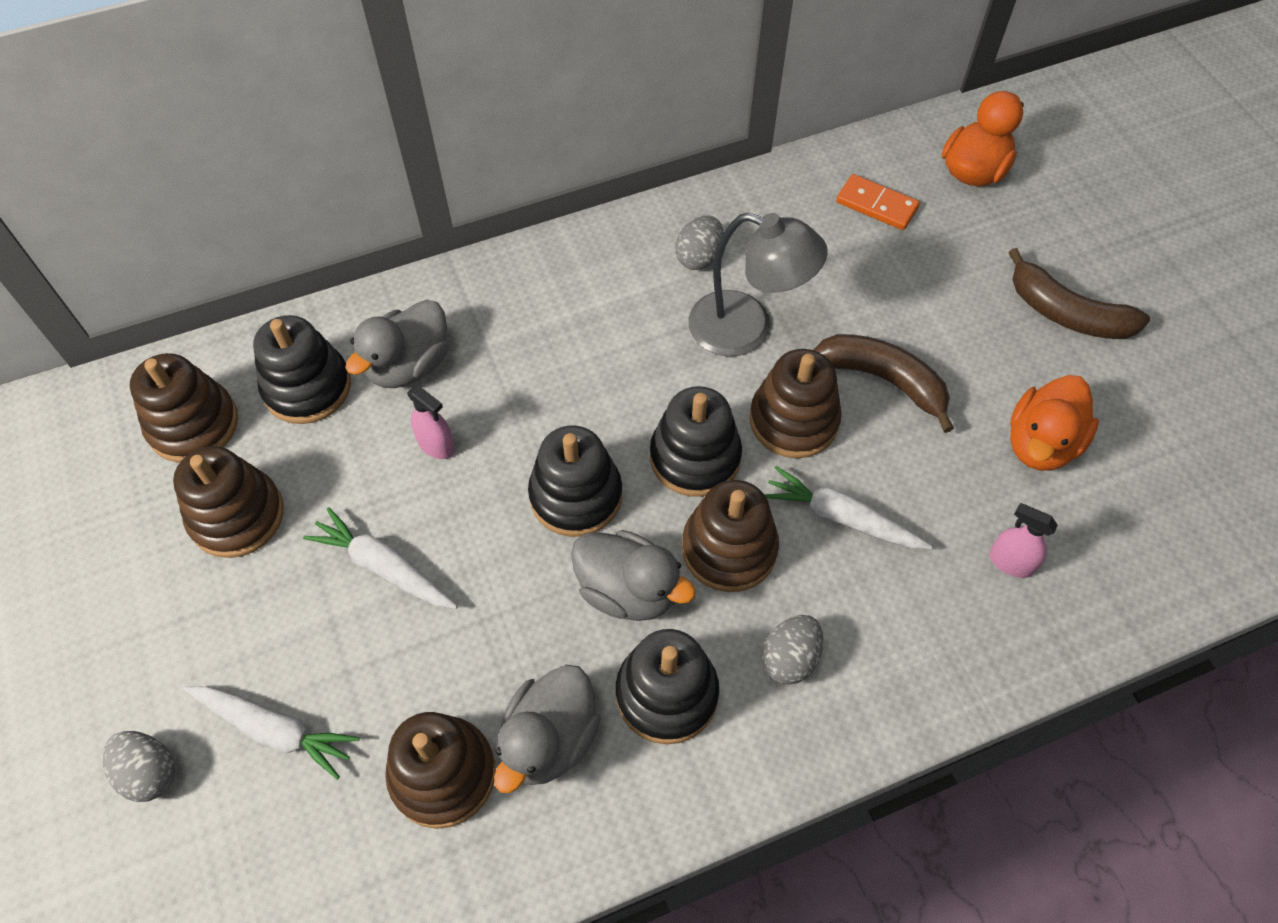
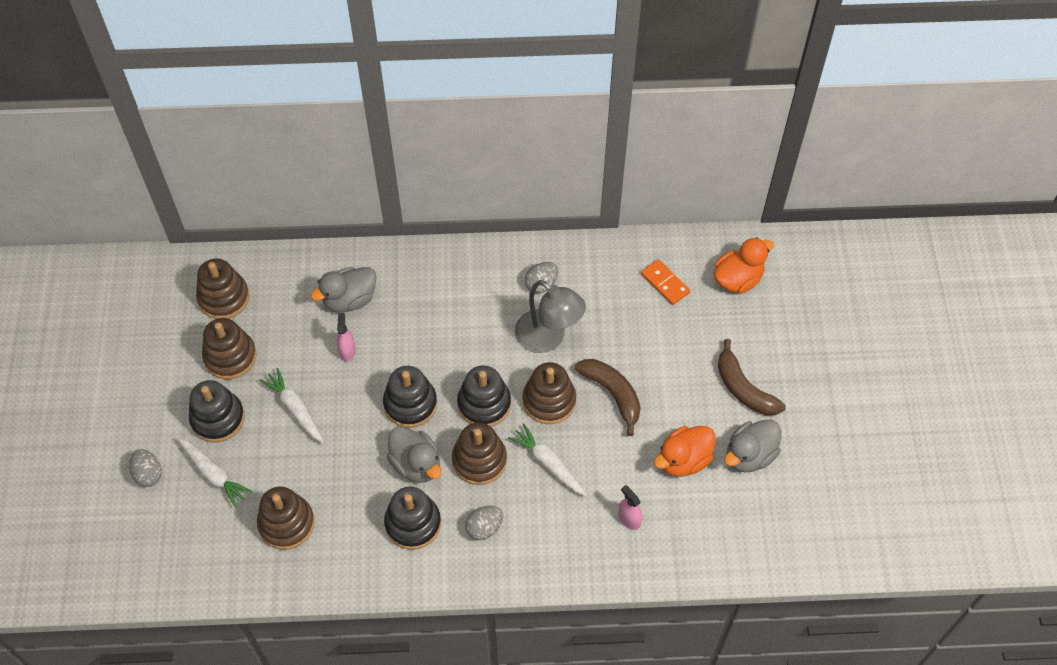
camera: 20 degrees right, 0 degrees up
black stacking toy [253,315,351,424] -> black stacking toy moved to [189,380,245,442]
pink spray bottle [407,386,455,459] -> pink spray bottle turned 150 degrees counterclockwise [337,313,356,362]
grey duck [494,665,601,793] -> grey duck moved to [724,419,781,472]

